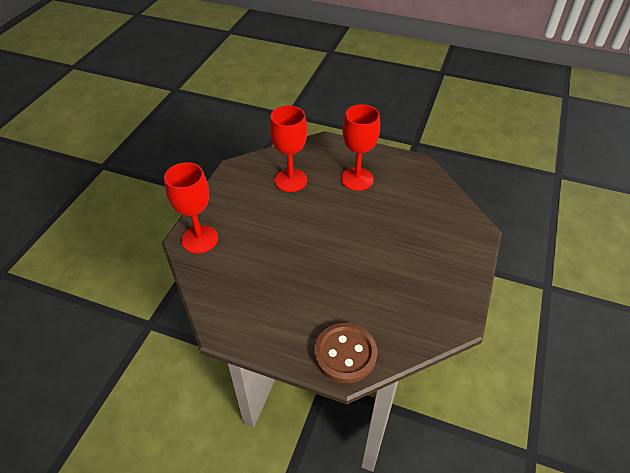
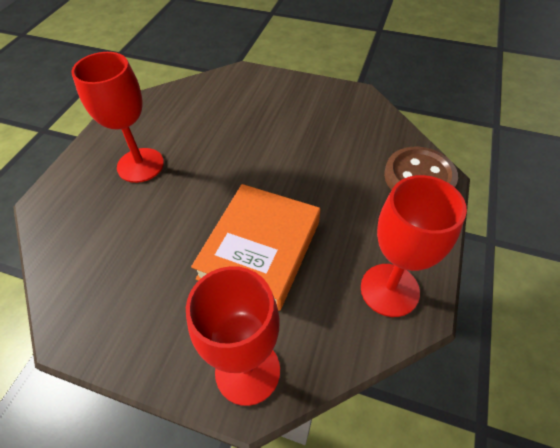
camera: 90 degrees left, 5 degrees up
red goblet [270,106,307,192] -> red goblet moved to [361,175,467,317]
none -> orange book [191,184,320,311]

